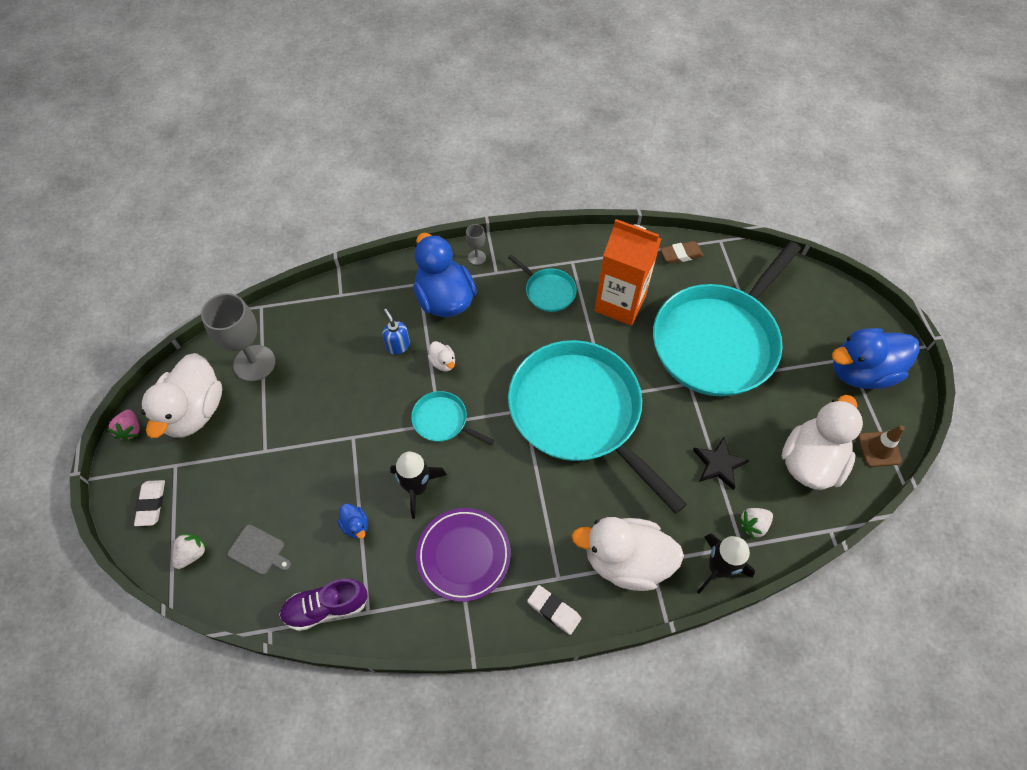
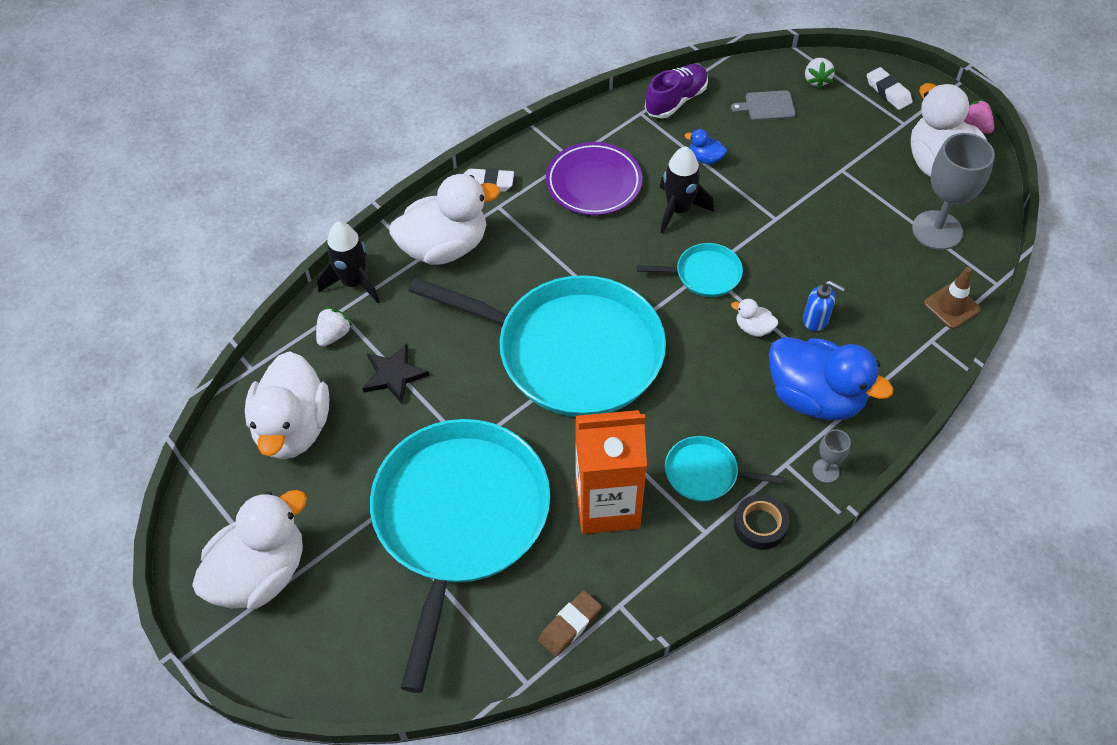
camera: 150 degrees right, 5 degrees down
blue duck [832,328,920,389] -> white duck [192,490,307,609]
brown traffic cone [858,425,905,467] -> brown traffic cone moved to [924,267,981,329]
none -> black tape [734,494,789,550]

